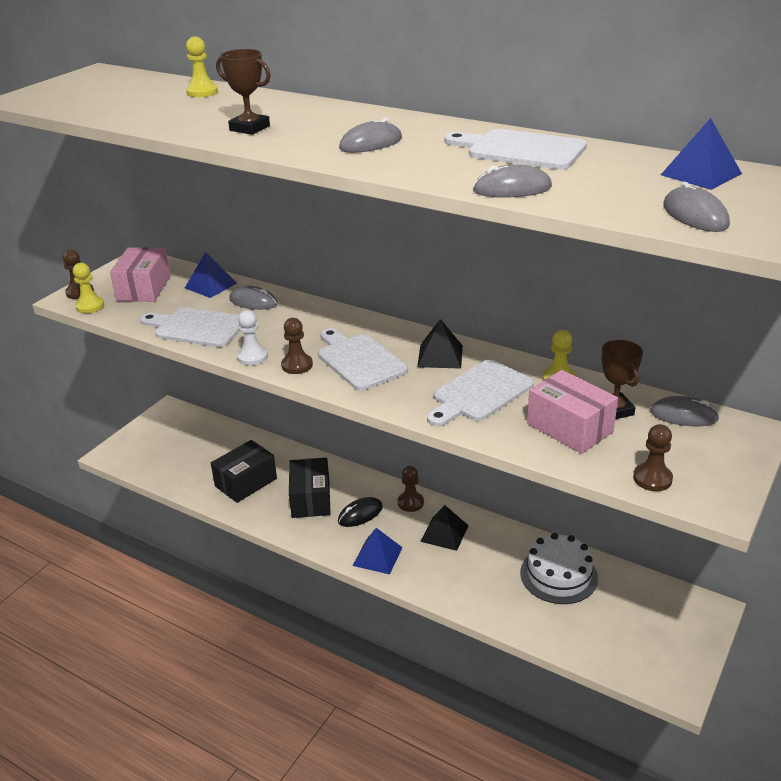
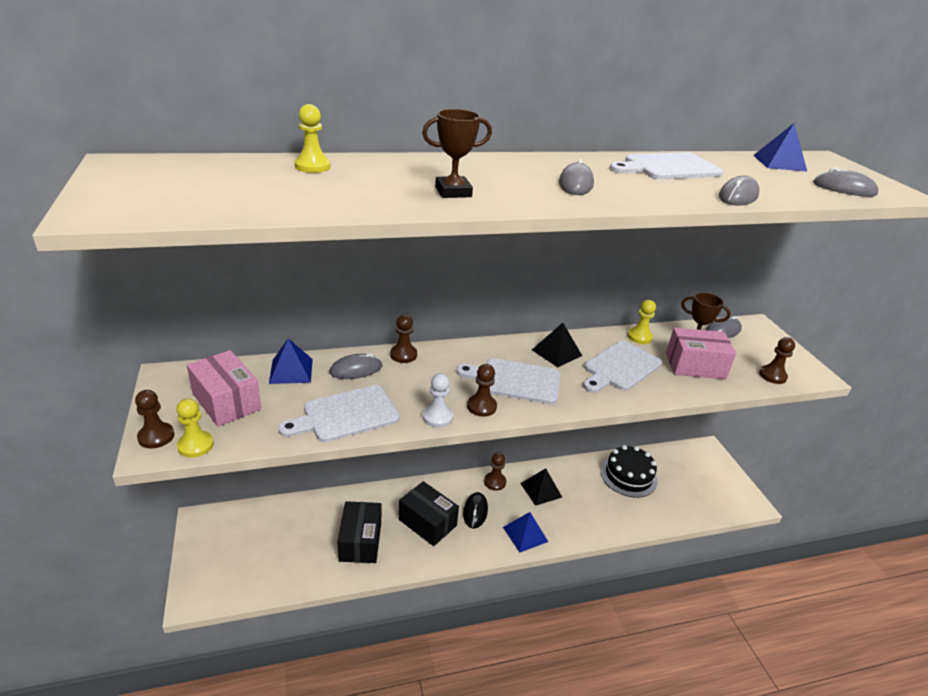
camera: 50 degrees left, 0 degrees up
white cutting board [427,360,534,427] -> white cutting board turned 45 degrees clockwise [583,341,662,393]
white cake [520,533,598,604] -> black cake [601,445,658,498]
none -> brown pawn [390,314,417,363]

